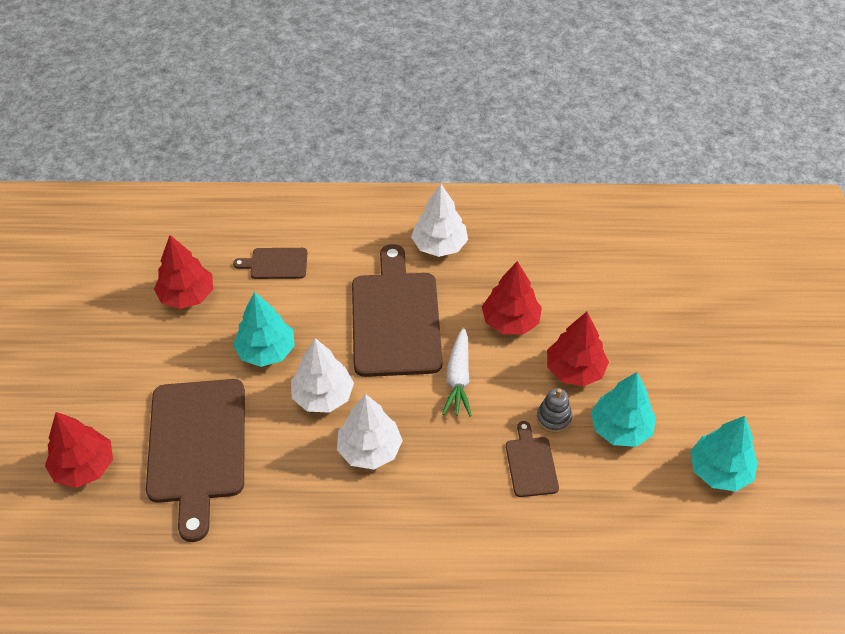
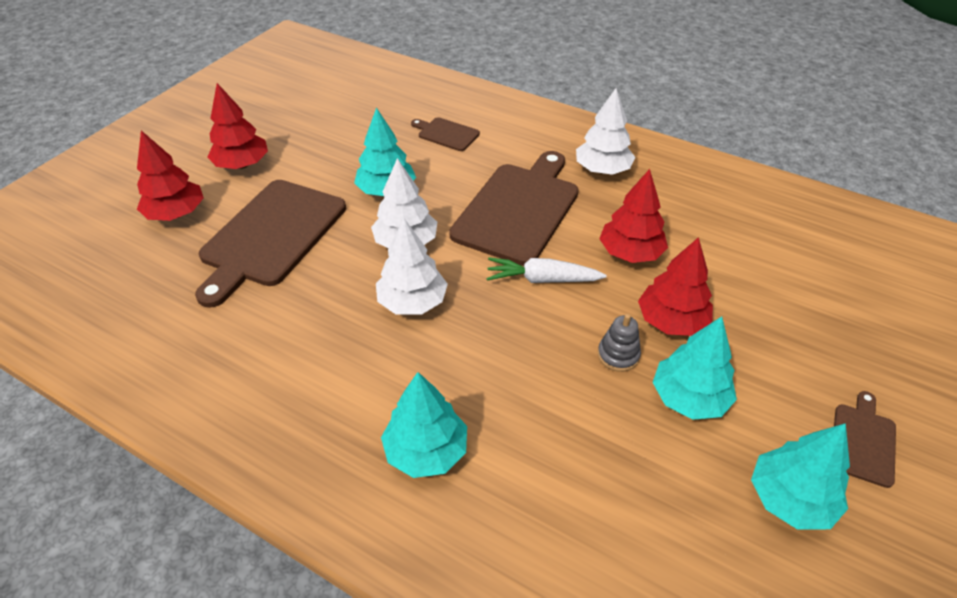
camera: 30 degrees right, 5 degrees down
red tree [154,235,213,309] -> red tree moved to [207,83,268,169]
white carrot [442,327,472,416] -> white carrot turned 60 degrees clockwise [486,257,607,283]
brown cutting board [506,421,559,497] -> brown cutting board moved to [834,391,896,488]
none -> turquoise tree [381,372,467,478]

